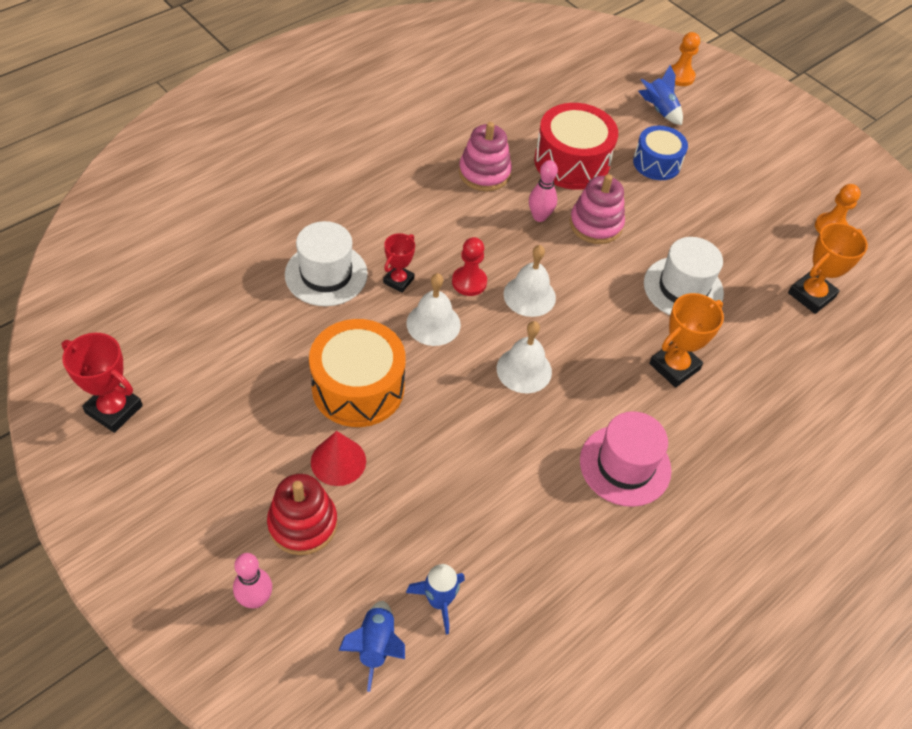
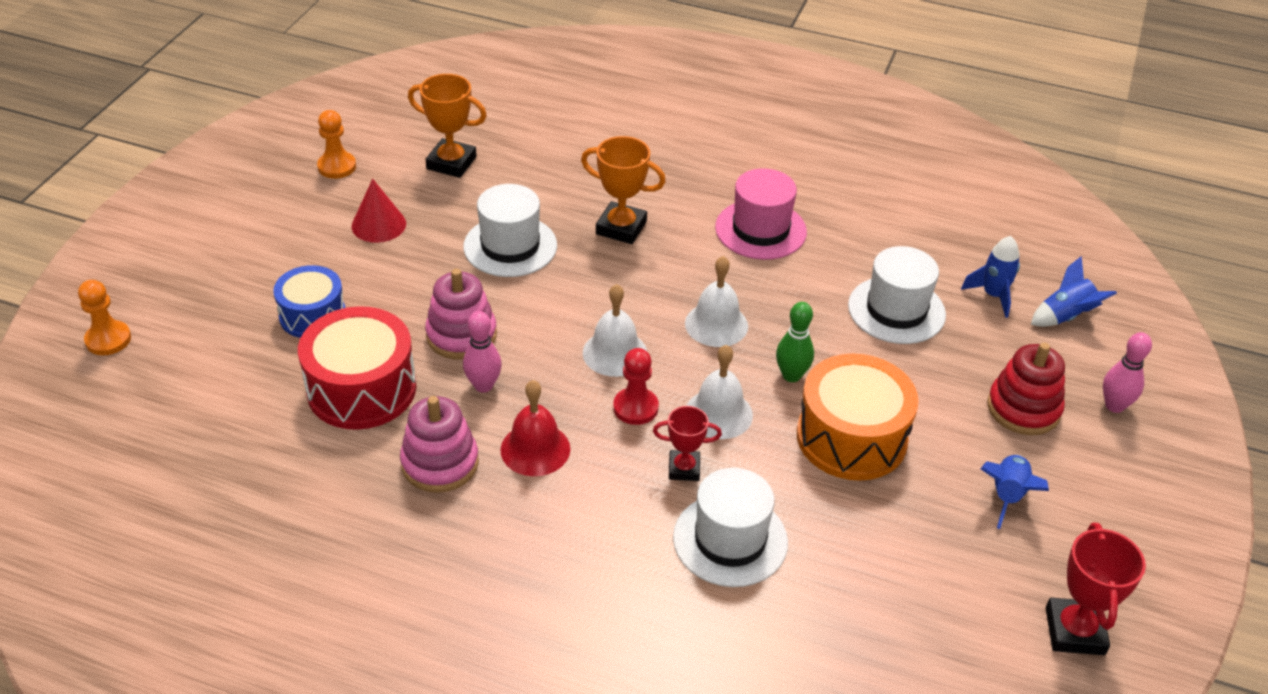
camera: 115 degrees left, 10 degrees down
red cone [311,431,366,486] -> red cone moved to [352,179,406,243]
blue rocket [638,65,683,125] -> blue rocket moved to [981,455,1049,529]
none -> red bell [500,380,570,476]
none -> green bowling pin [776,302,814,382]
none -> white hat [848,246,946,344]

